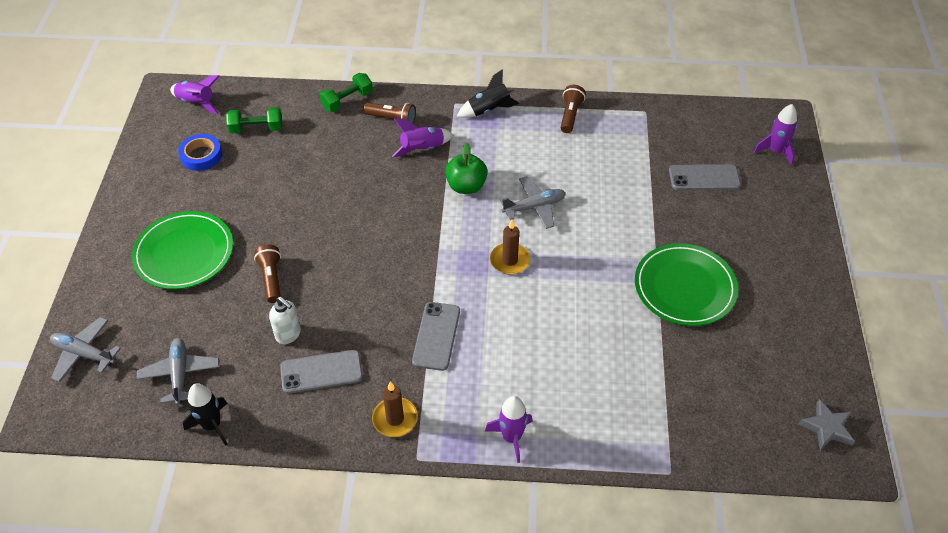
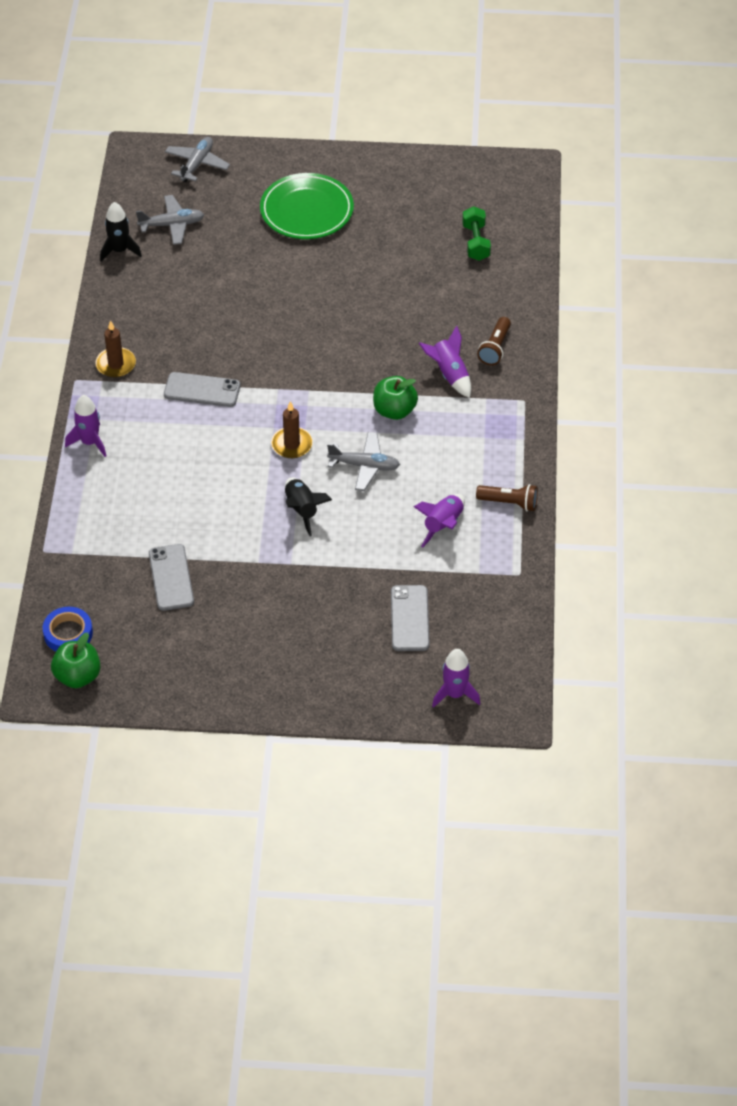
camera: 90 degrees right, 0 degrees up
purple rocket [170,75,220,114] -> purple rocket moved to [413,494,465,547]
blue tape [178,134,222,171] -> blue tape moved to [43,607,93,651]
brown flashlight [254,245,281,303] -> none
white soap dispenser [269,297,301,344] -> none
grey phone [280,350,363,394] -> grey phone moved to [149,544,194,611]
green dumbbell [320,73,373,112] -> none
black rocket [457,69,519,118] -> black rocket moved to [285,477,332,536]
grey plane [500,176,566,229] -> grey plane turned 60 degrees counterclockwise [327,432,400,491]
green plate [635,243,738,326] -> none
grey star [799,399,855,450] -> green apple [51,632,101,688]

